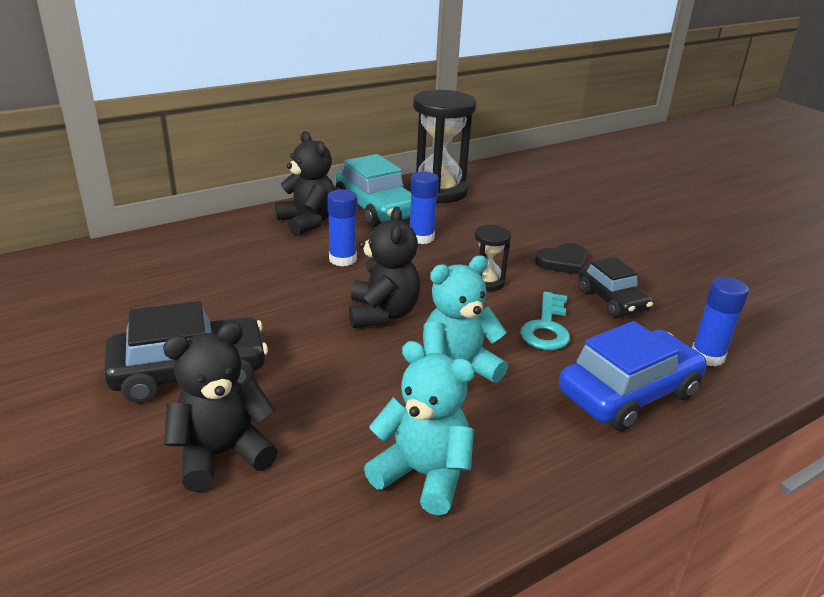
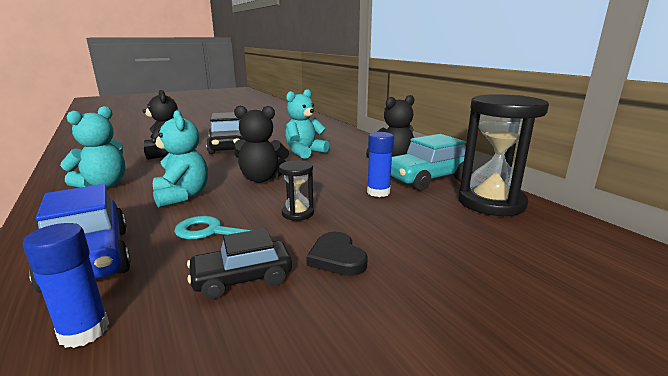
camera: 95 degrees right, 10 degrees down
blue glue stick [327,189,357,266] -> none
none -> turquoise teddy bear [285,89,329,159]

